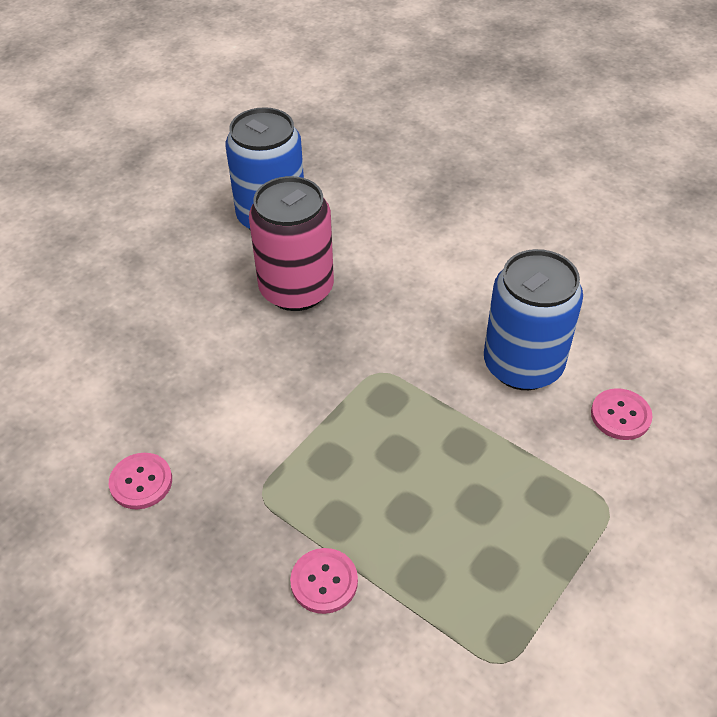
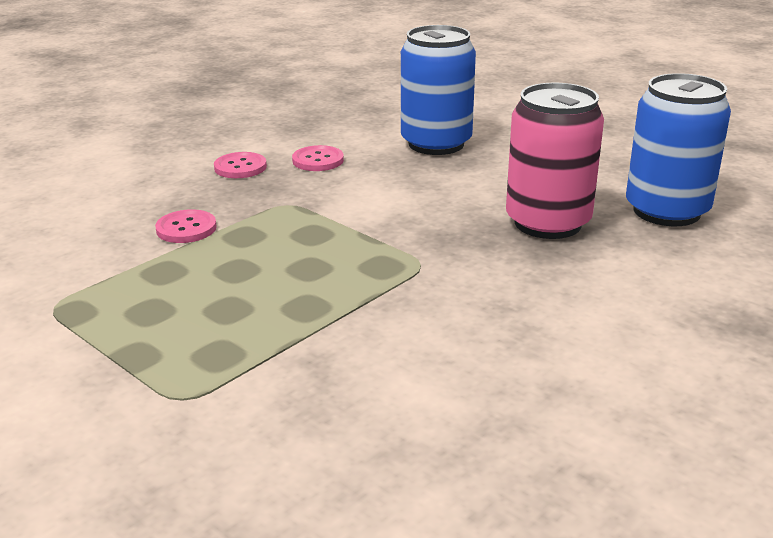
camera: 95 degrees right, 20 degrees down
blue can [484,249,583,390] -> blue can moved to [401,25,476,155]
pink button [591,388,653,440] -> pink button moved to [214,152,267,178]

